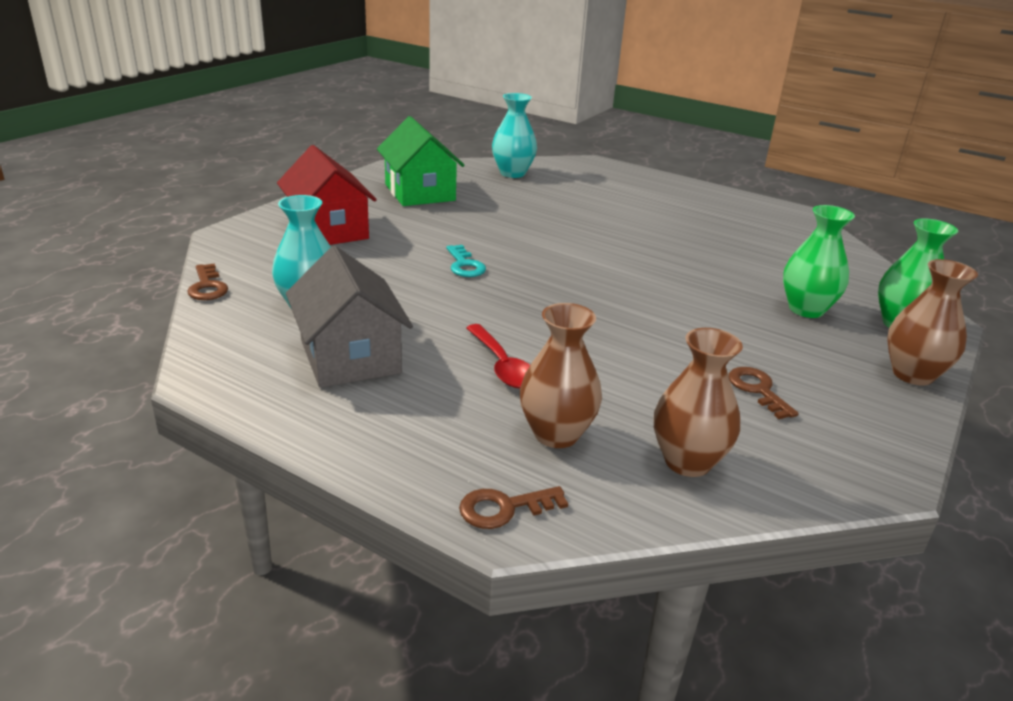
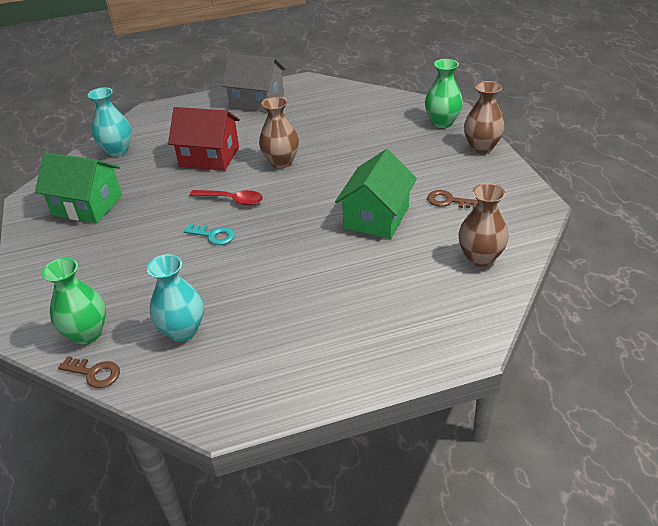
camera: 45 degrees left, 10 degrees up
red house [277,145,377,245] -> red house moved to [168,107,240,171]
grey house [286,246,413,388] -> grey house moved to [221,54,286,113]
brown key [459,486,568,529] -> none
red spoon [466,324,530,388] -> red spoon moved to [189,190,263,205]
brown vase [520,303,602,448] -> brown vase moved to [259,96,299,169]
green vase [783,205,855,318] -> green vase moved to [42,258,106,344]
none -> green house [335,149,417,239]

